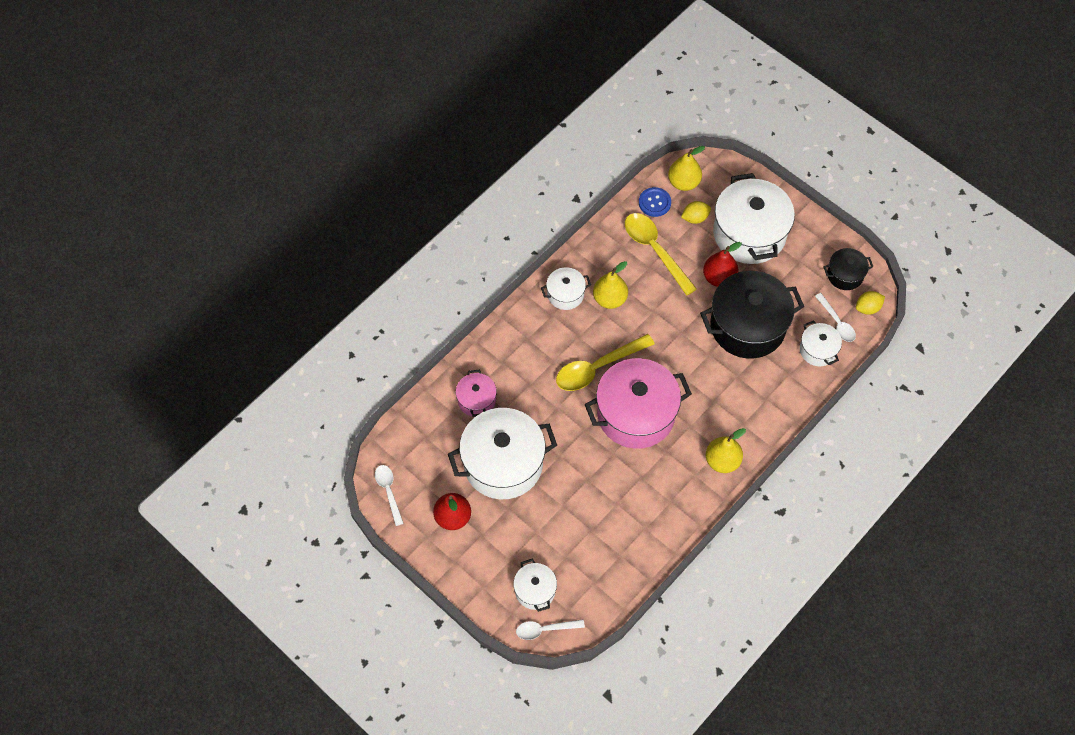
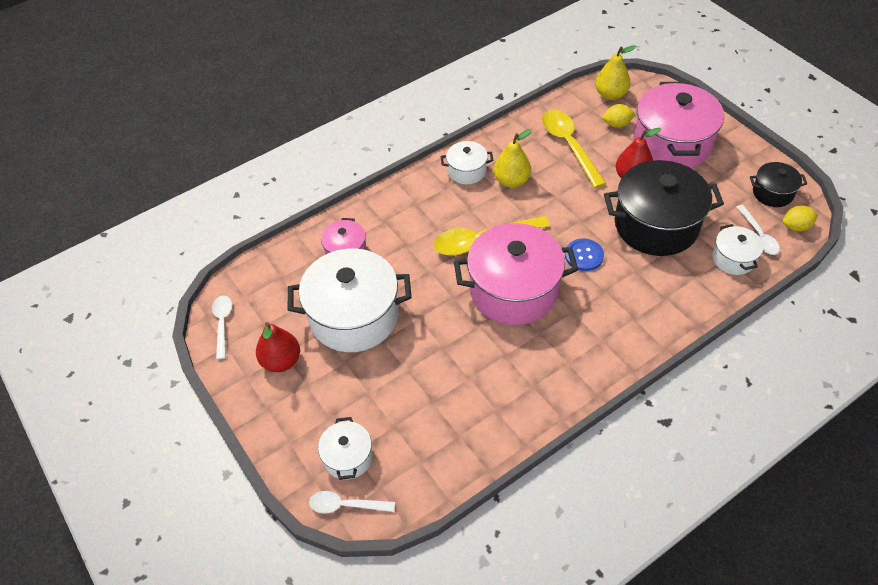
camera: 15 degrees right, 10 degrees down
blue button [639,187,671,217] -> blue button moved to [565,239,604,271]
yellow pear [706,428,746,473] -> none
white pot [713,173,795,264] -> pink pot [633,82,724,168]

